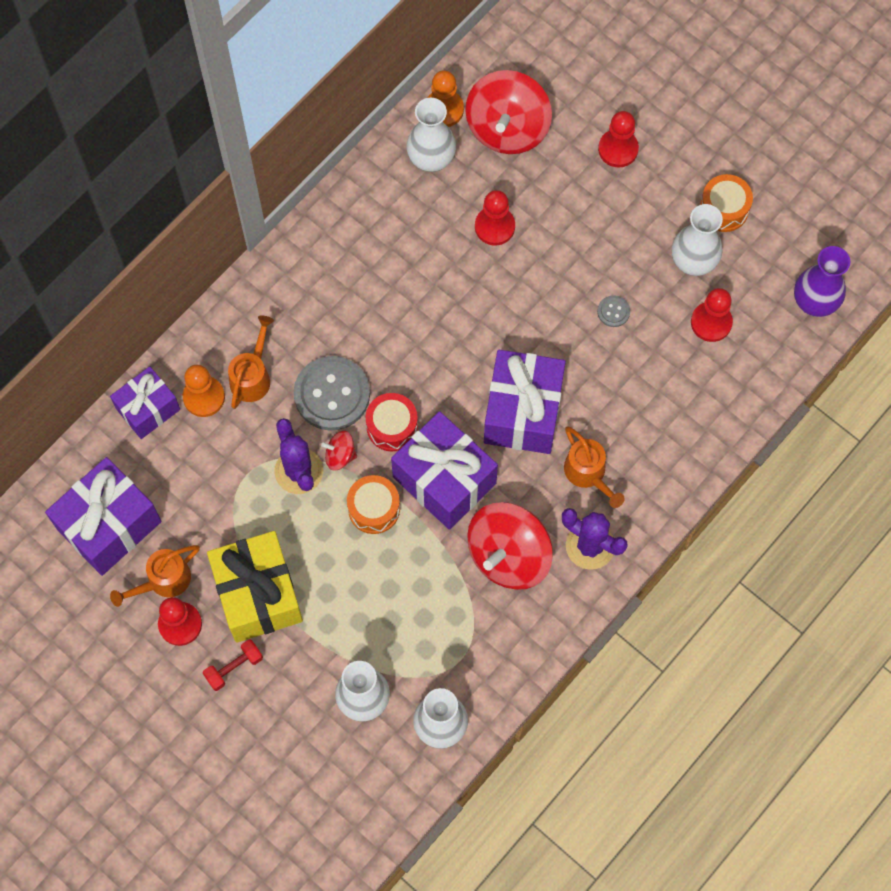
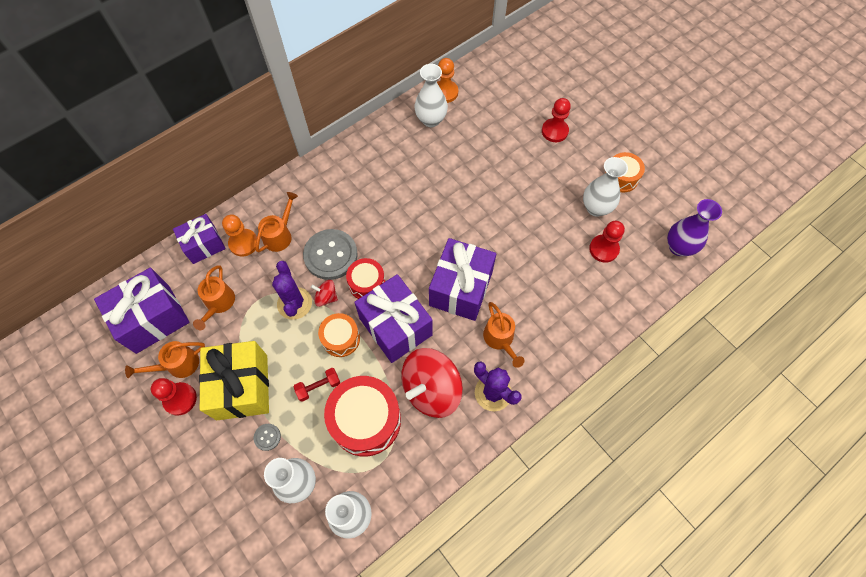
camera: 10 degrees right, 5 degrees down
red dumbbell [203,640,263,691] -> red dumbbell moved to [293,368,340,402]
red spinning top [465,70,552,154] -> none
red pawn [475,190,515,245] -> none
grey button [597,295,630,327] -> grey button moved to [254,424,281,451]
none -> orange watering can [193,265,235,330]
none -> red drum [324,376,401,457]

